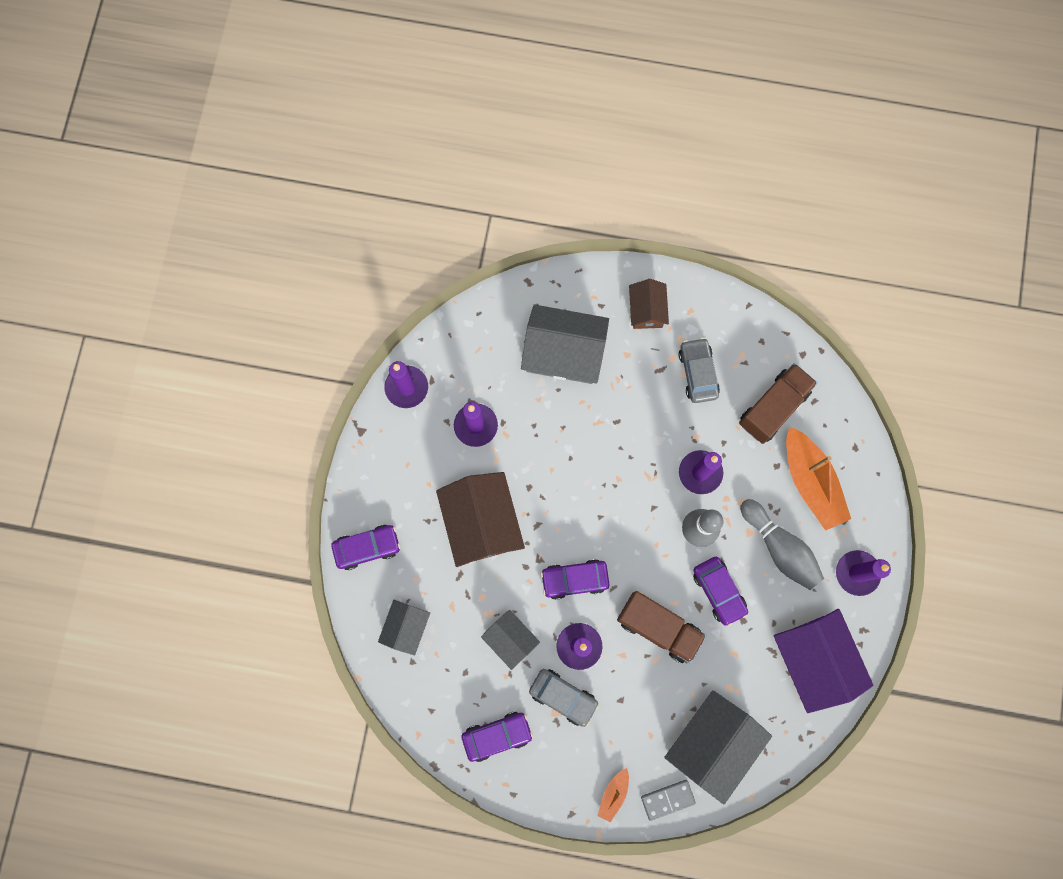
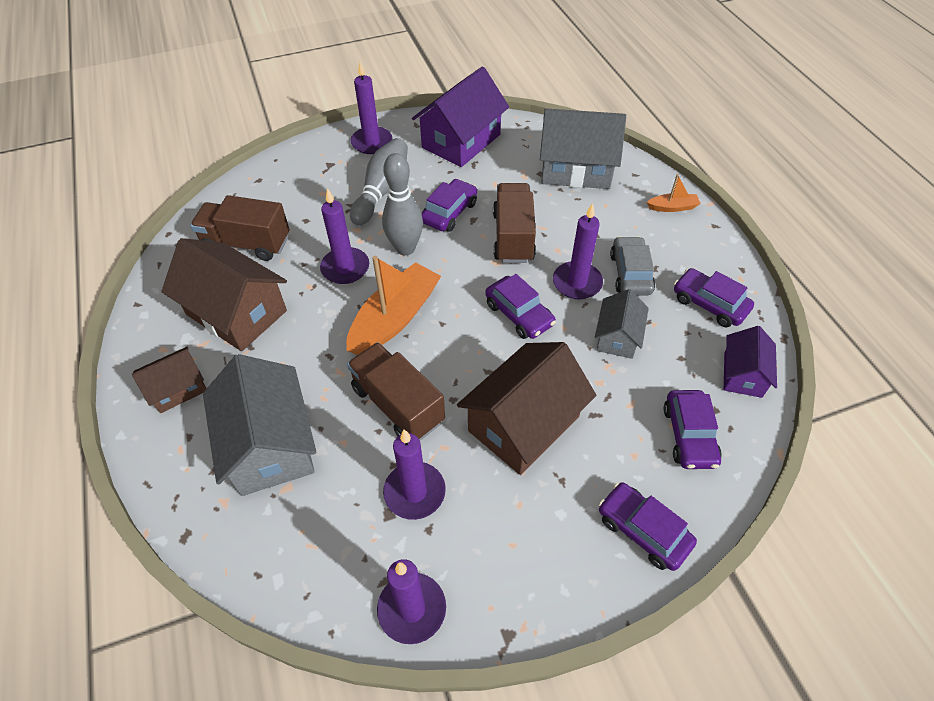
camera: 120 degrees left, 25 degrees down
grey house [378,600,430,655] -> purple car [663,390,722,469]
grey domino [641,780,696,821] -> none
grey car [679,338,720,403] -> brown house [161,238,287,351]
orange boat [786,427,851,531] -> orange boat moved to [346,256,441,355]
none -> brown truck [347,342,445,441]
none -> purple house [724,326,777,398]

